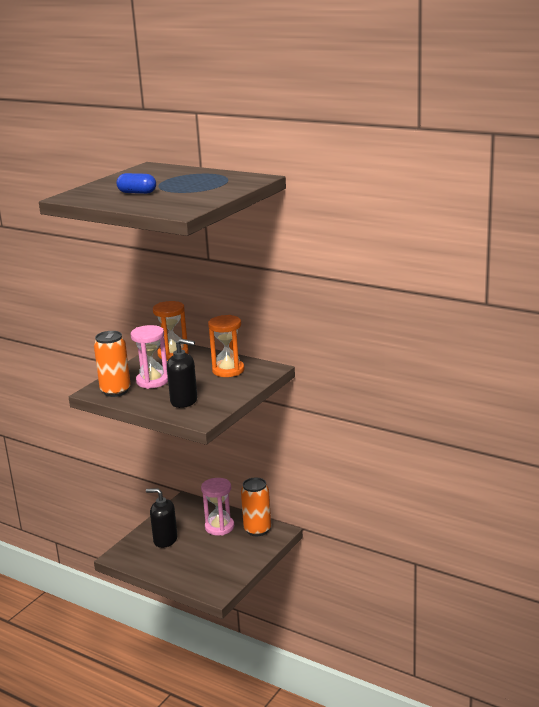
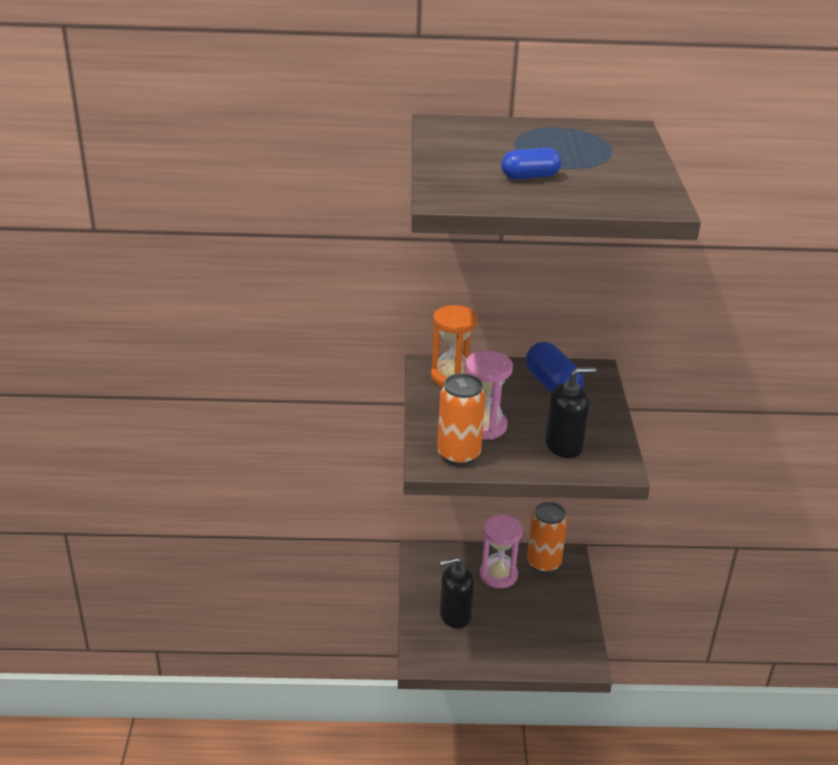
camera: 35 degrees left, 10 degrees up
orange hourglass [208,315,244,377] -> blue capsule [526,342,584,393]

